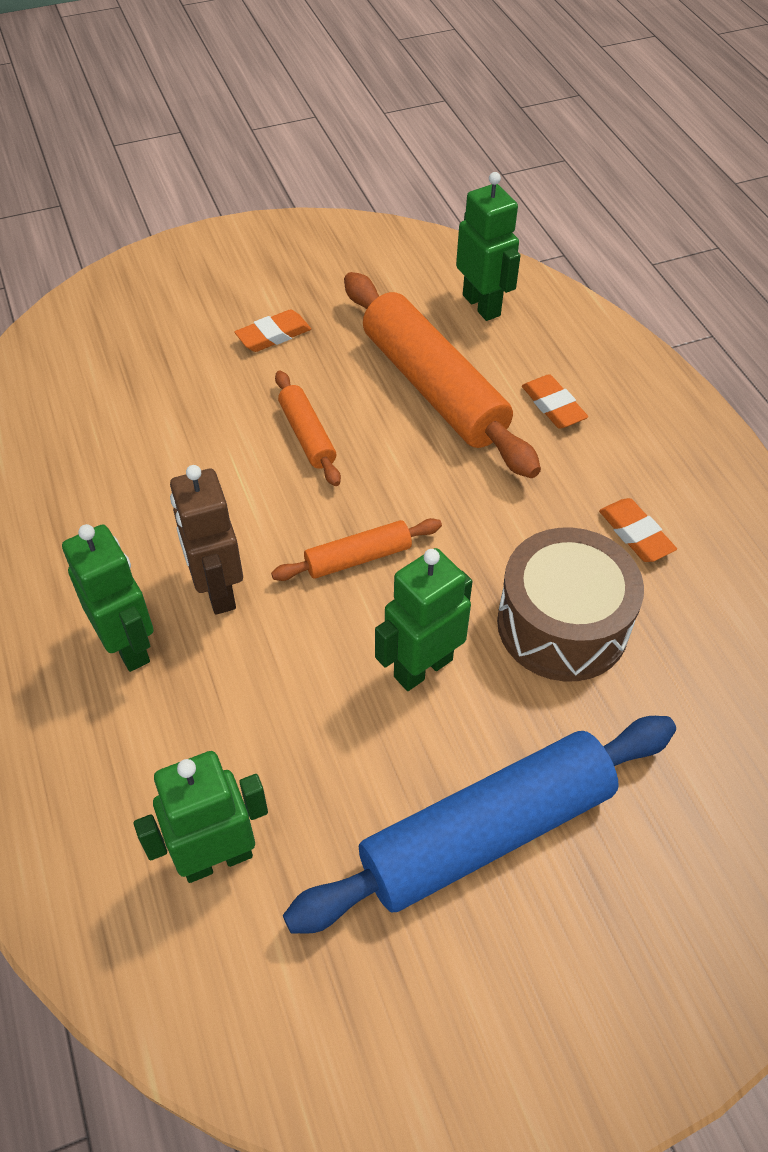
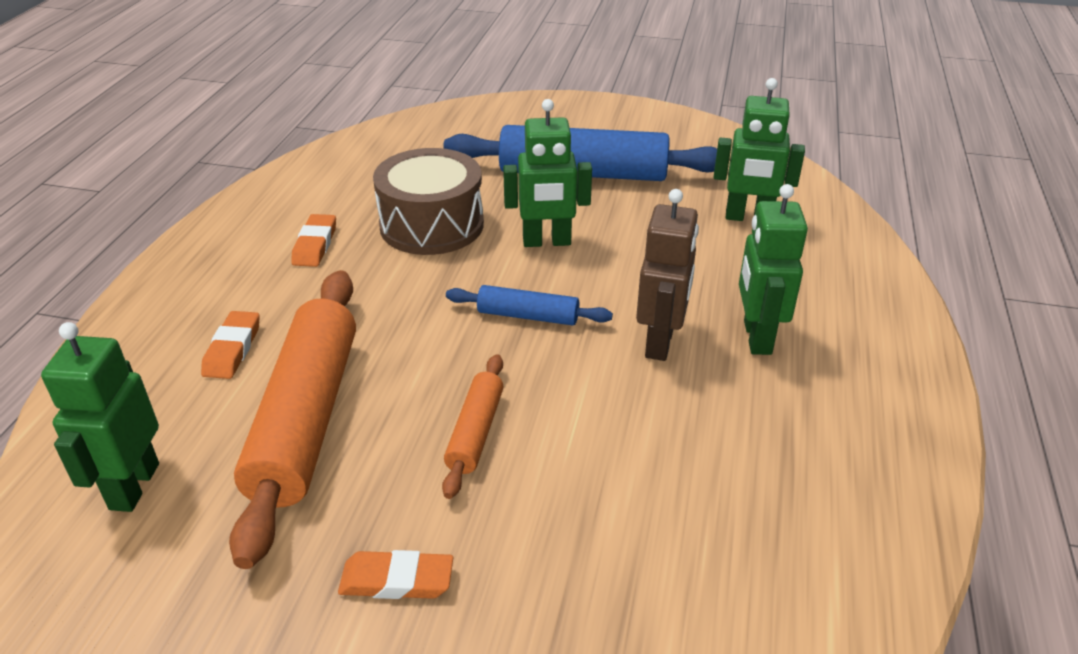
camera: 145 degrees left, 15 degrees down
orange rolling pin [271,518,442,581] -> blue rolling pin [446,285,613,326]

